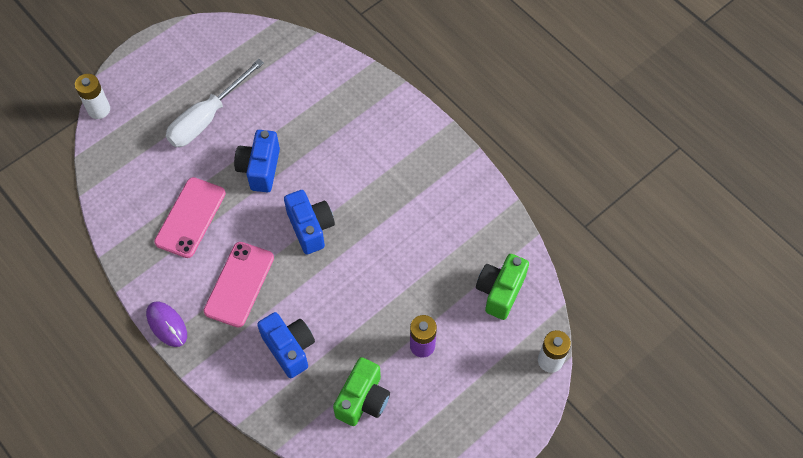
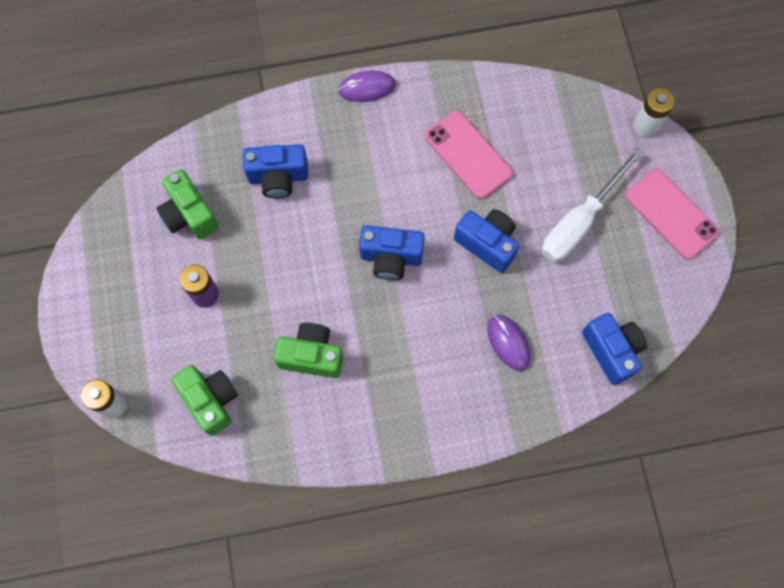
camera: 120 degrees right, 10 degrees up
white screwdriver [166,59,264,147] -> white screwdriver turned 120 degrees counterclockwise [542,148,643,262]
pink phone [203,242,274,328] -> pink phone moved to [625,169,719,260]
none -> green camera [273,323,343,378]
none -> purple mouse [487,315,531,371]
none -> blue camera [582,313,647,385]

